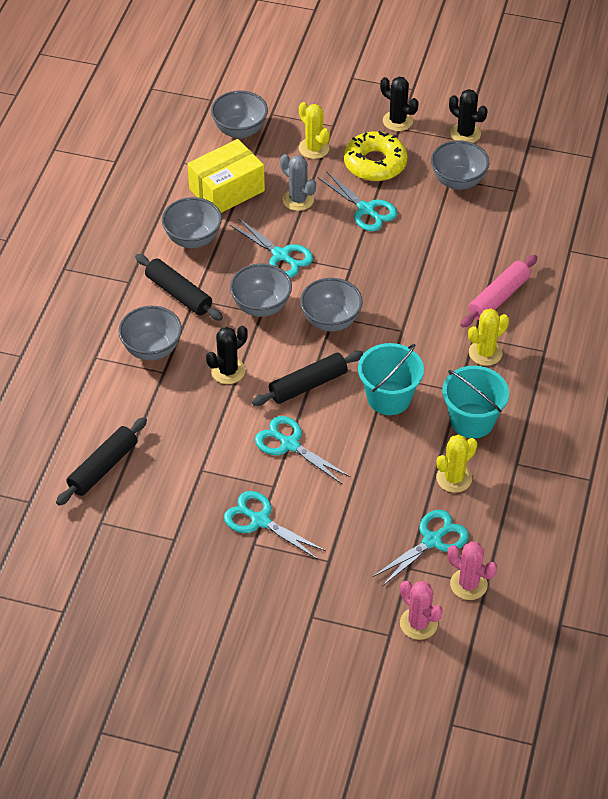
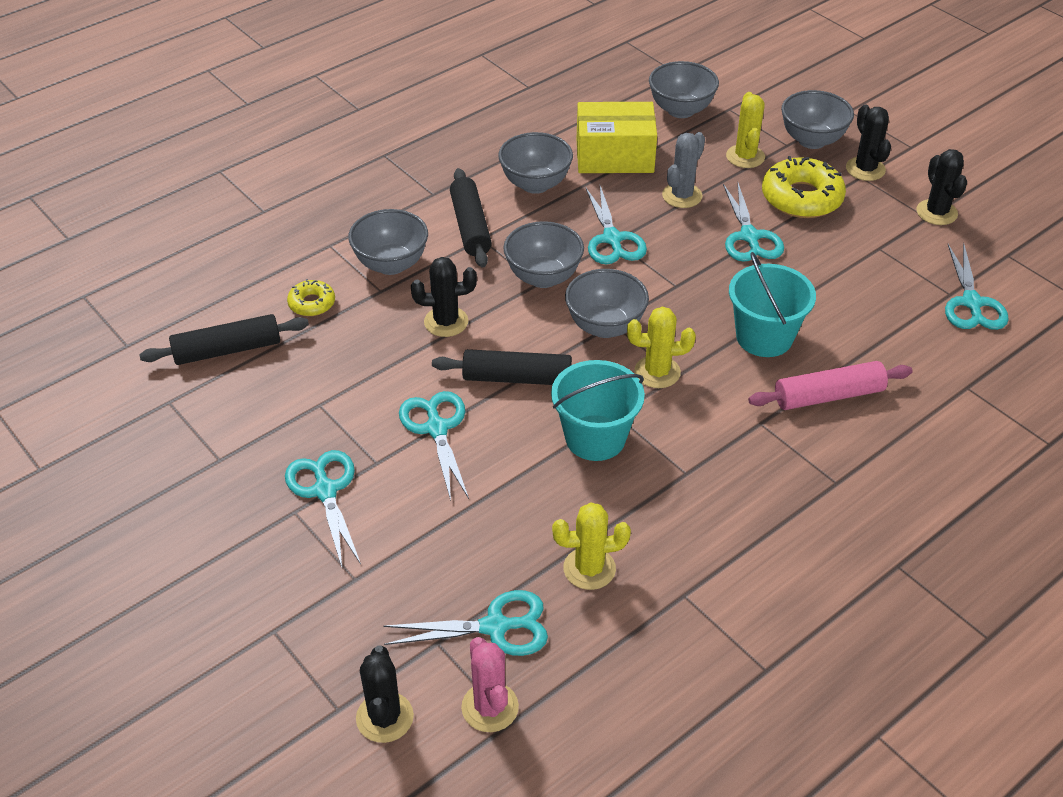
camera: 35 degrees right, 5 degrees down
grey cactus [280,154,316,211] -> grey cactus turned 45 degrees clockwise [662,132,705,208]
pink cactus [400,581,443,640] -> black cactus [356,646,414,743]
grey bowl [431,140,489,190] -> grey bowl moved to [781,90,854,149]
turquoise bucket [442,366,509,438] -> turquoise bucket moved to [729,252,816,357]
yellow cactus [468,309,509,366] -> yellow cactus moved to [627,307,696,388]
none -> yellow donut [287,279,335,316]
none -> turquoise scissors [945,243,1009,330]

